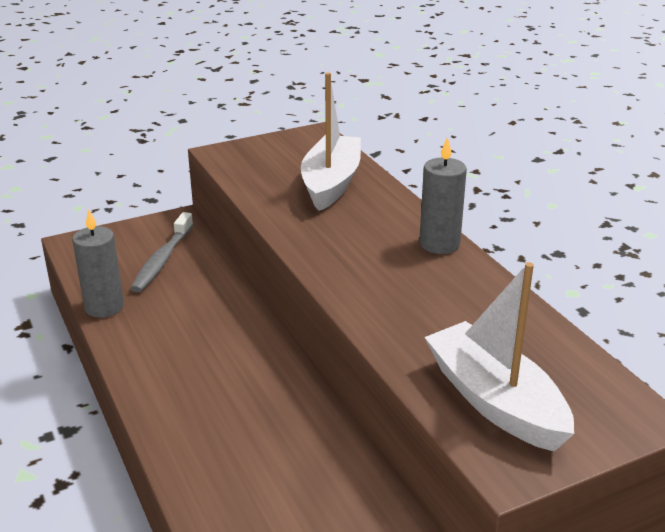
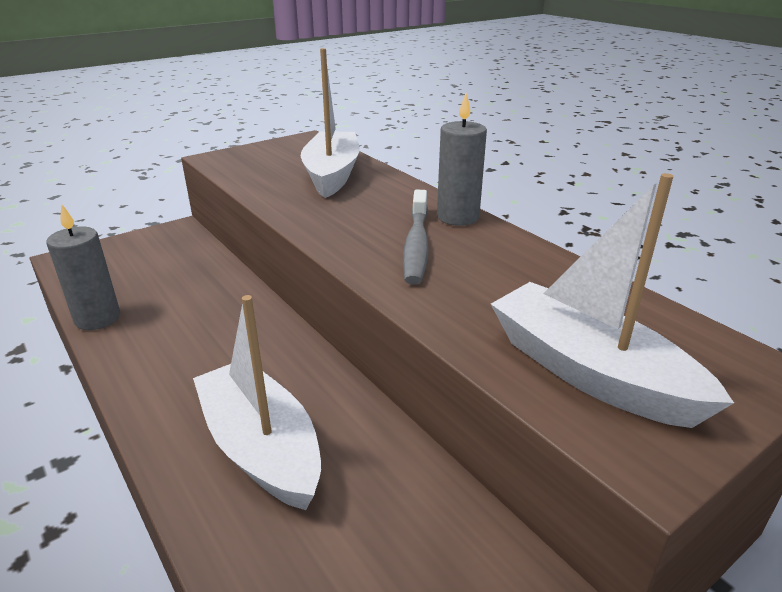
camera: 10 degrees left, 0 degrees up
grey toothbrush [130,212,193,292] -> grey toothbrush moved to [403,190,428,284]
none -> white boat [193,295,321,510]

